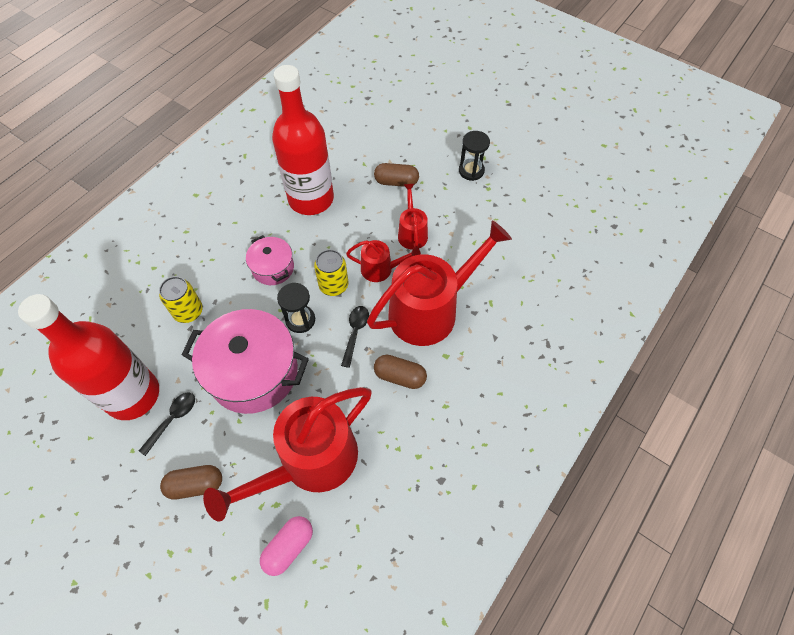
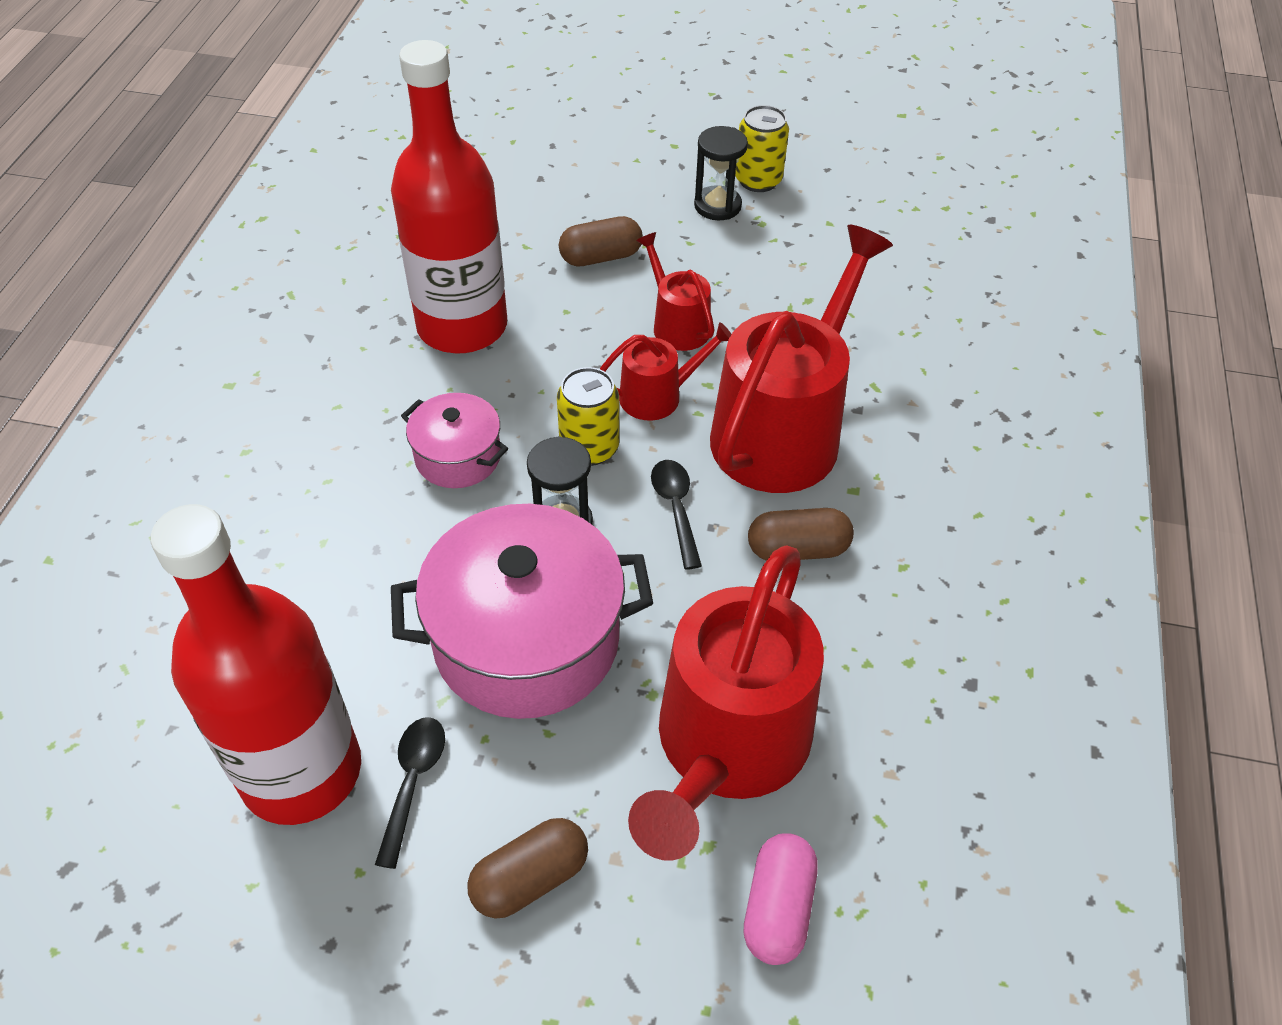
camera: 25 degrees left, 10 degrees down
yellow can [159,276,203,323] -> yellow can moved to [735,105,789,192]

